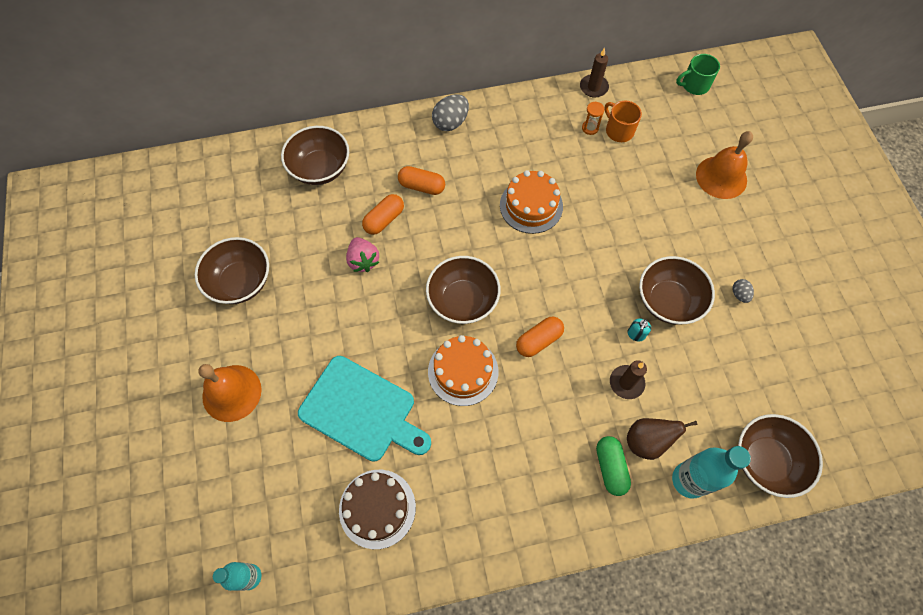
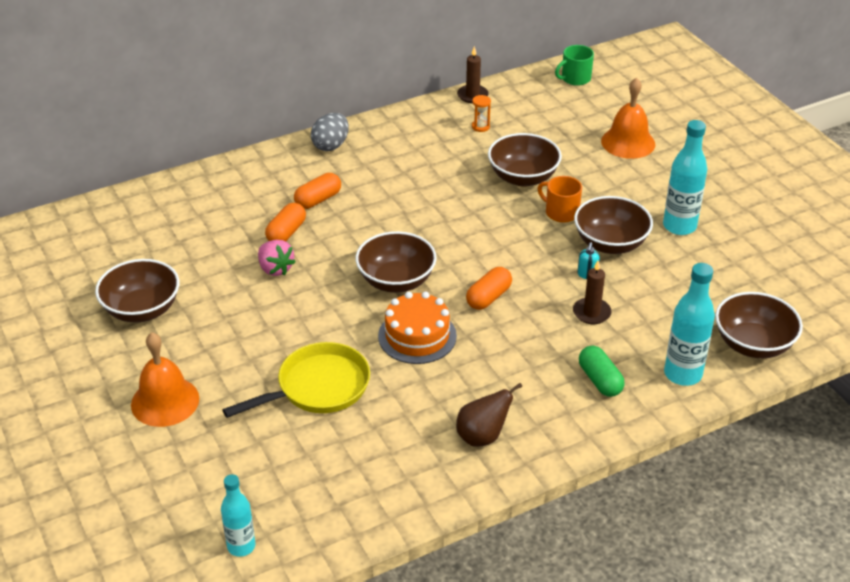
camera: 15 degrees left, 25 degrees down
brown bowl [281,126,349,185] -> brown bowl moved to [488,133,562,187]
turquoise cutting board [298,356,431,462] -> yellow pan [222,342,370,418]
brown cake [339,470,416,549] -> none
orange capsule [398,166,445,195] -> orange capsule turned 45 degrees counterclockwise [294,173,341,209]
orange cake [500,170,563,234] -> none
orange mug [605,101,642,142] -> orange mug moved to [538,176,582,223]
brown pear [627,418,698,460] -> brown pear moved to [456,383,522,447]
grey egg [732,279,754,303] -> turquoise bottle [663,120,707,235]

